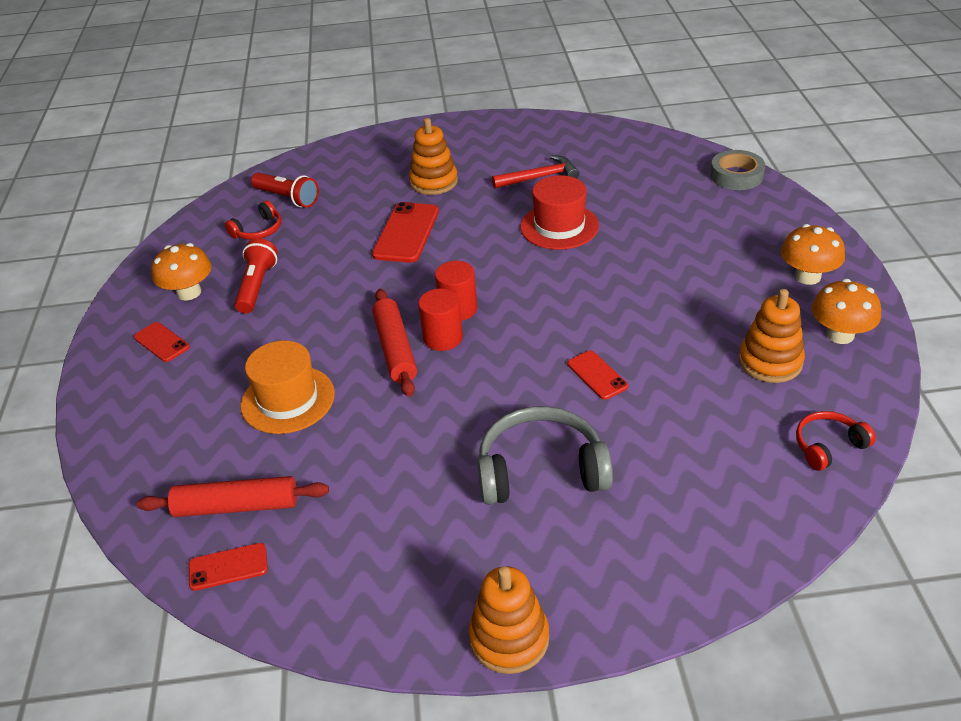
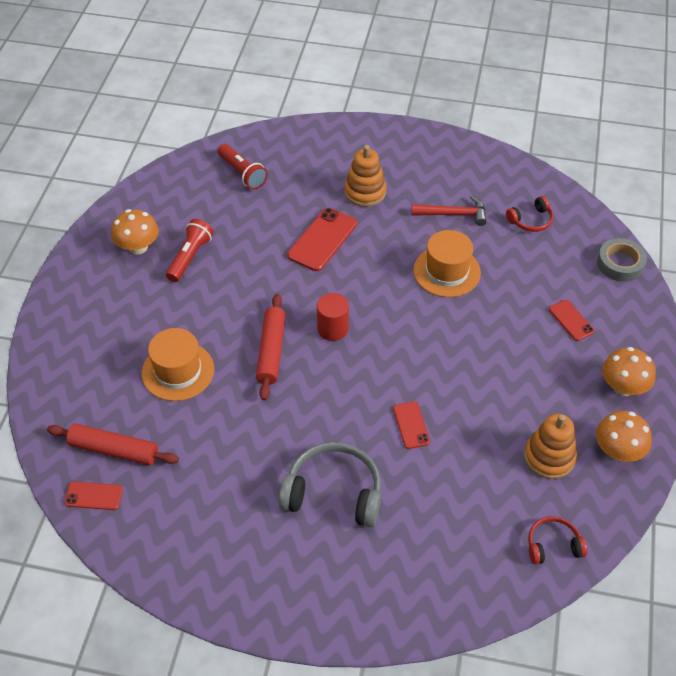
camera: 15 degrees right, 10 degrees up
red phone [134,322,190,362] -> red phone moved to [549,300,595,341]
red headphones [225,201,281,240] -> red headphones moved to [506,196,554,232]
red cylinder [418,289,463,351] -> none
orange stacking toy [468,566,549,674] -> none
red hat [520,175,599,250] -> orange hat [413,230,481,297]

